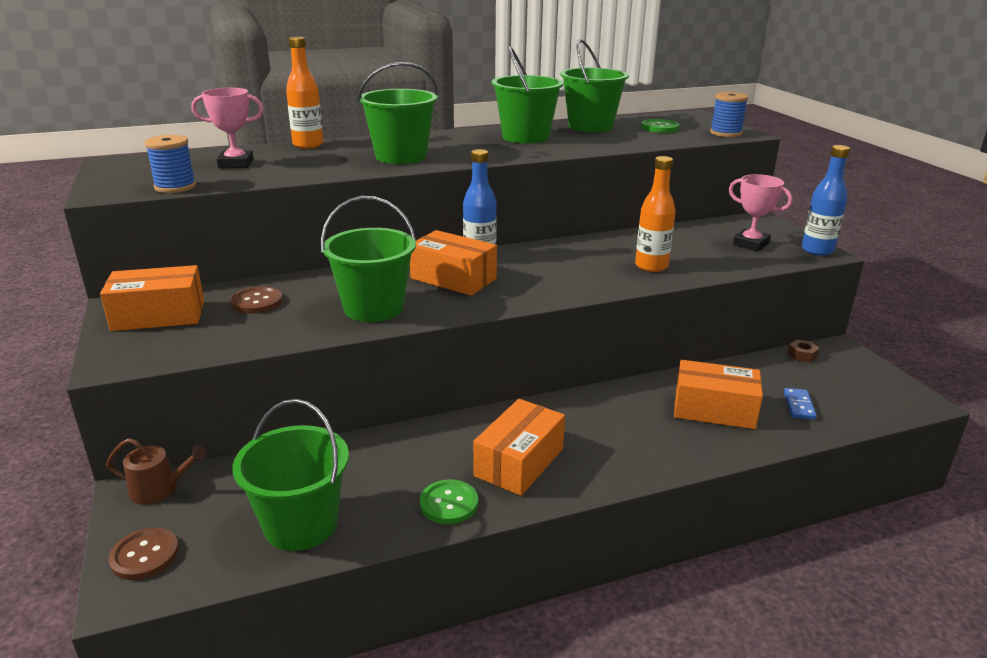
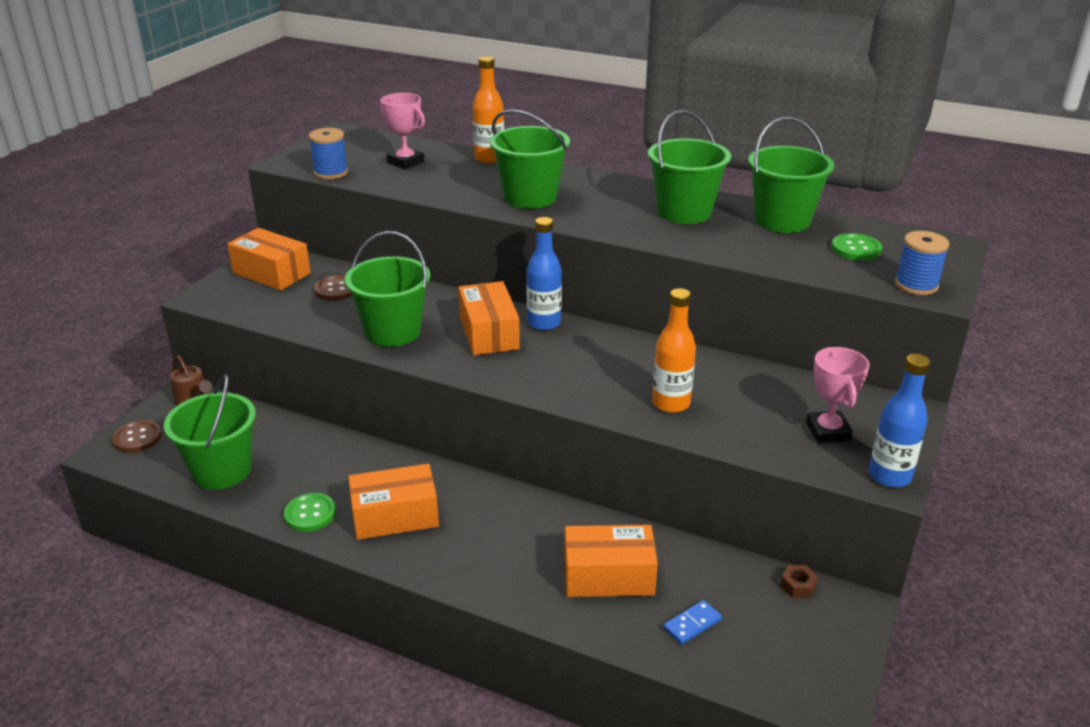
camera: 45 degrees right, 5 degrees up
orange box [674,360,763,429] -> orange box turned 60 degrees counterclockwise [564,525,658,597]

